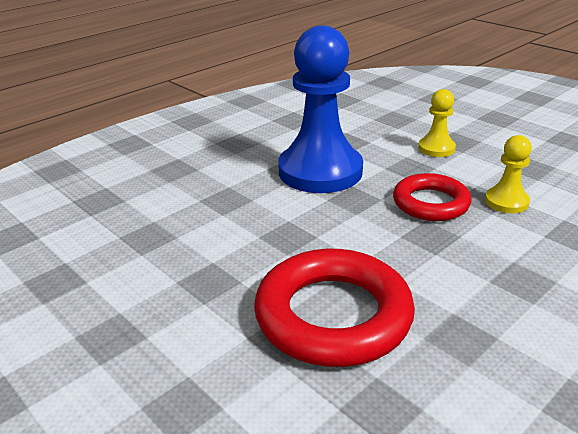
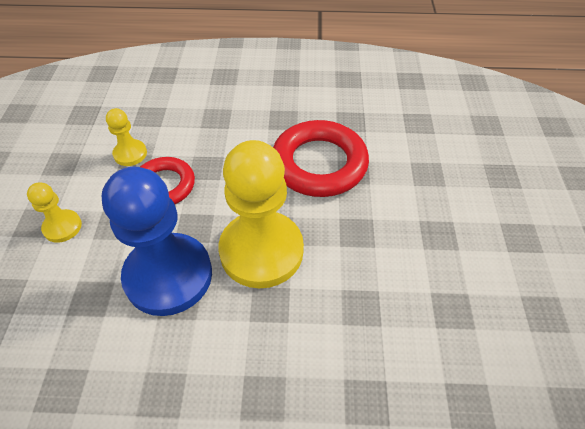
camera: 135 degrees left, 20 degrees up
none -> yellow pawn [218,140,304,288]

